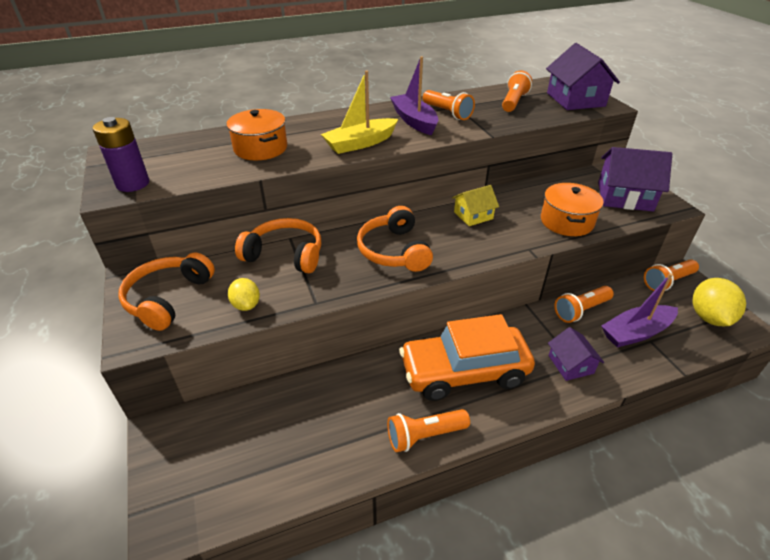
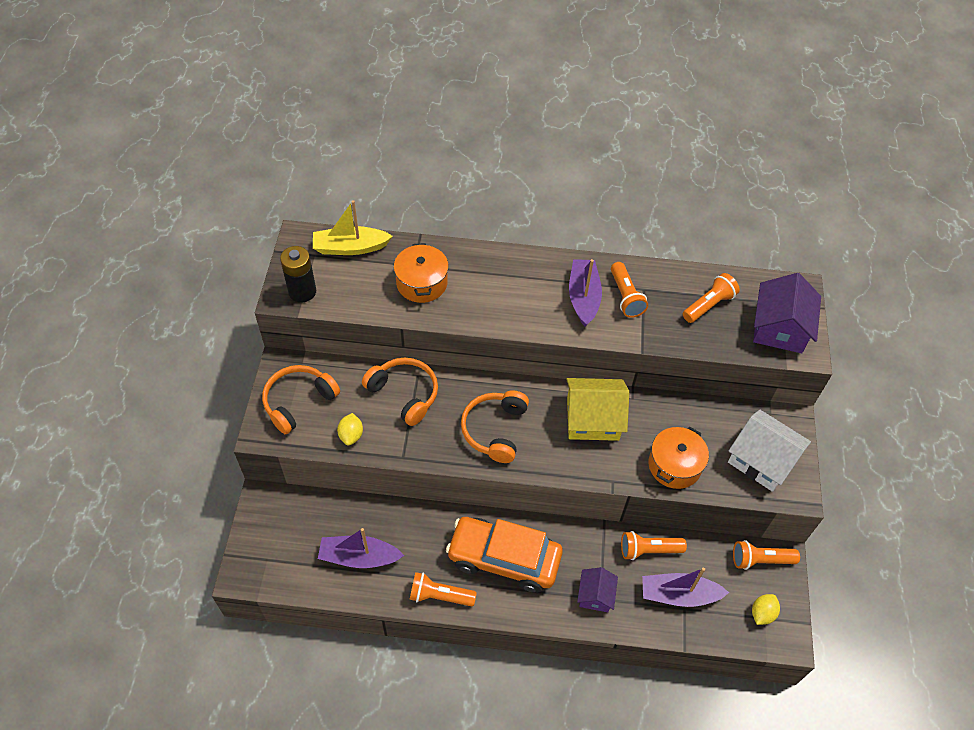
camera: 25 degrees right, 15 degrees up
purple battery [93,117,149,192] -> black battery [280,246,316,302]
yellow boat [321,71,398,154] -> yellow boat moved to [313,200,393,255]
yellow house [452,185,499,226] -> yellow house [566,378,629,441], size x1.73
purple house [598,147,672,212] -> white house [728,410,811,492]
yellow lemon [692,278,746,326] -> yellow lemon [752,594,780,625], size x0.59
none -> purple boat [318,528,404,568]

